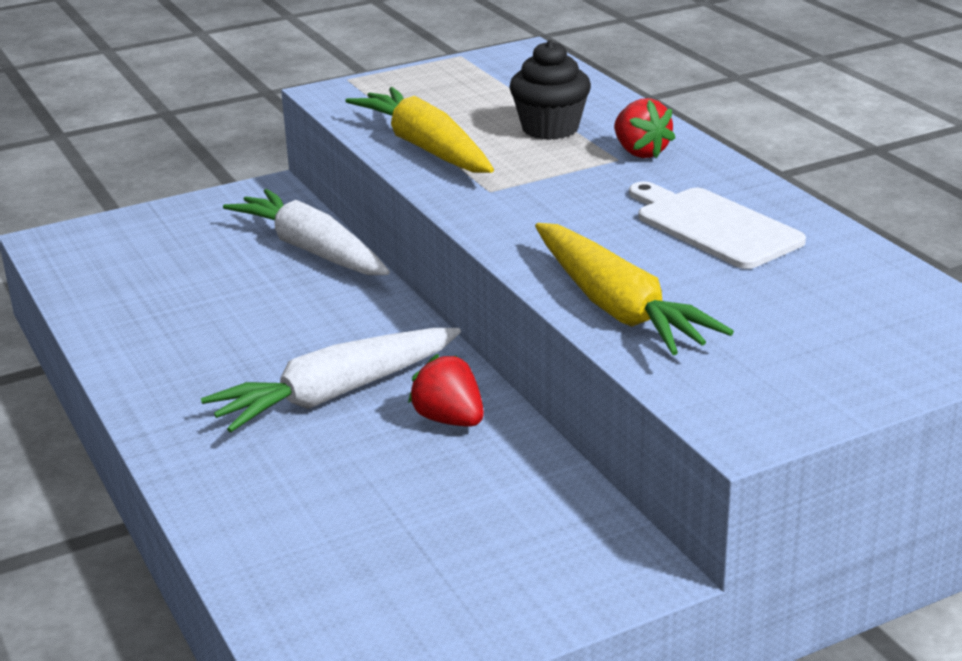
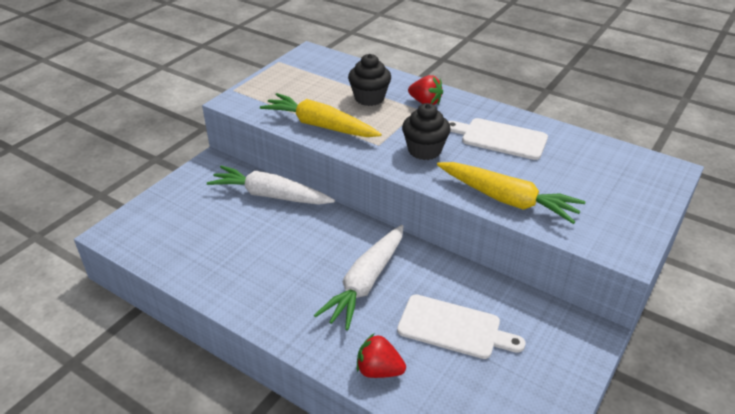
camera: 30 degrees left, 10 degrees up
red strawberry [408,354,484,427] -> red strawberry moved to [357,334,406,378]
none -> white cutting board [397,294,525,359]
none -> black cupcake [402,103,451,160]

